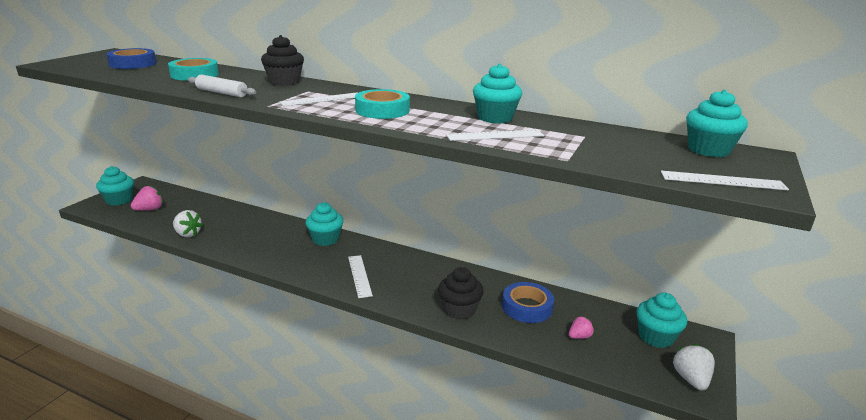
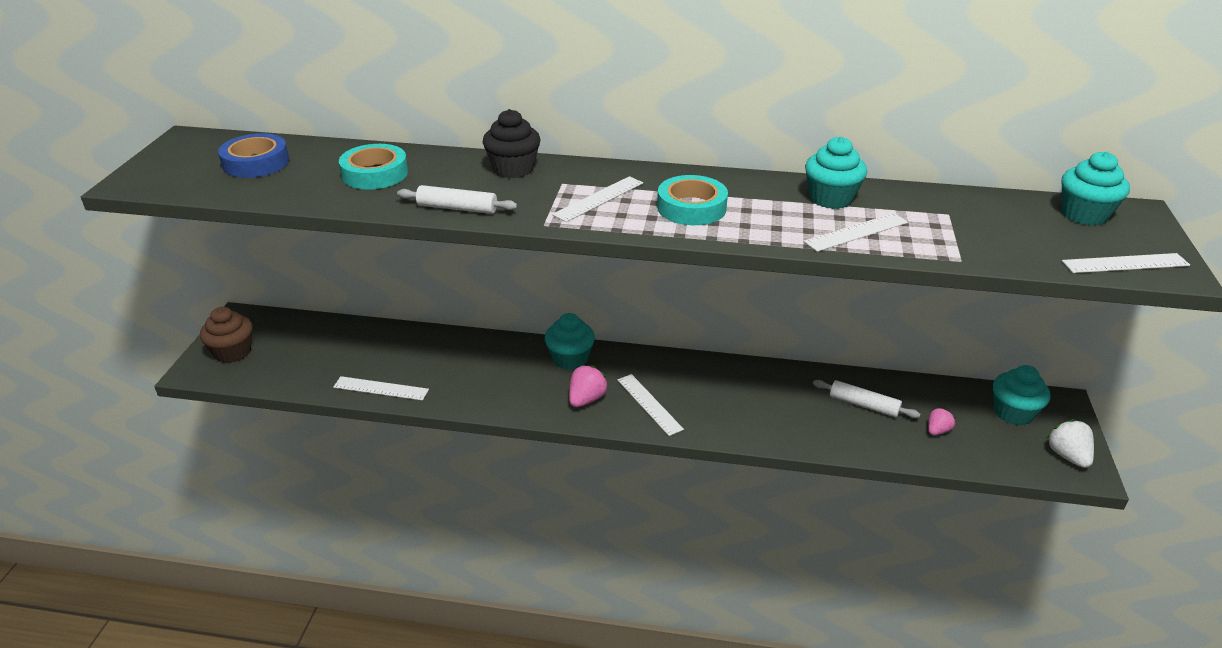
camera: 15 degrees left, 10 degrees up
turquoise cupcake [96,166,134,206] -> brown cupcake [200,307,253,363]
pink strawberry [131,186,163,211] -> pink strawberry moved to [569,365,609,407]
white strawberry [173,210,203,237] -> white ruler [333,376,429,401]
black cupcake [438,267,484,320] -> none
blue tape [502,282,554,323] -> white rolling pin [813,380,920,418]

